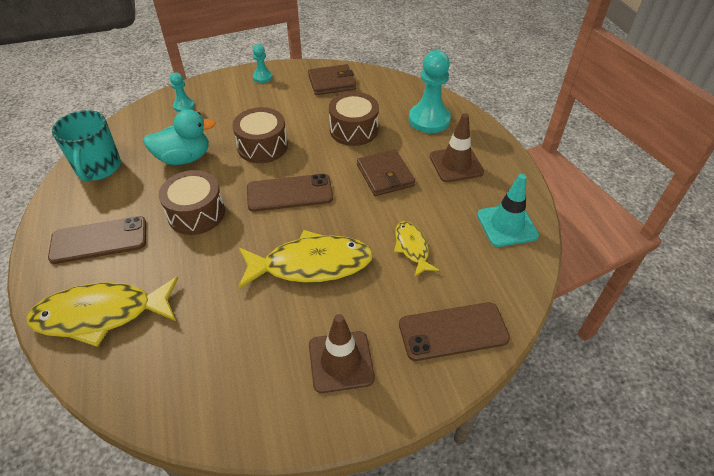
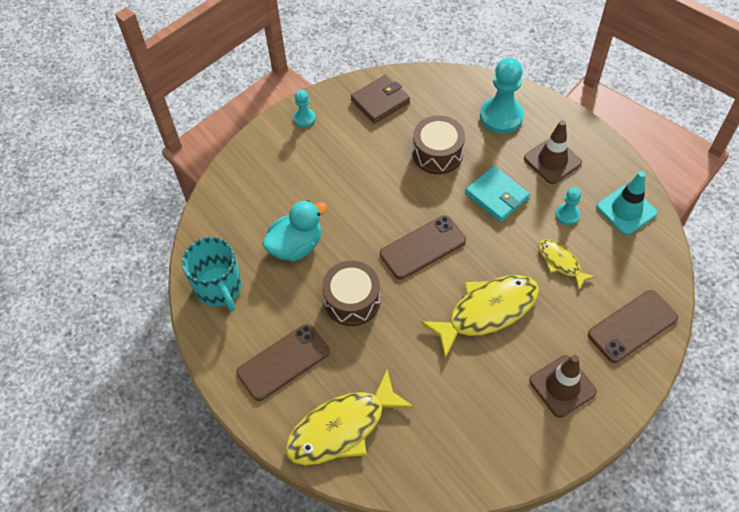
camera: 20 degrees left, 10 degrees up
turquoise pawn [170,72,195,112] -> turquoise pawn moved to [555,188,581,225]
brown drum [232,107,288,163] -> none
brown wallet [357,150,415,196] -> turquoise wallet [465,166,530,222]

